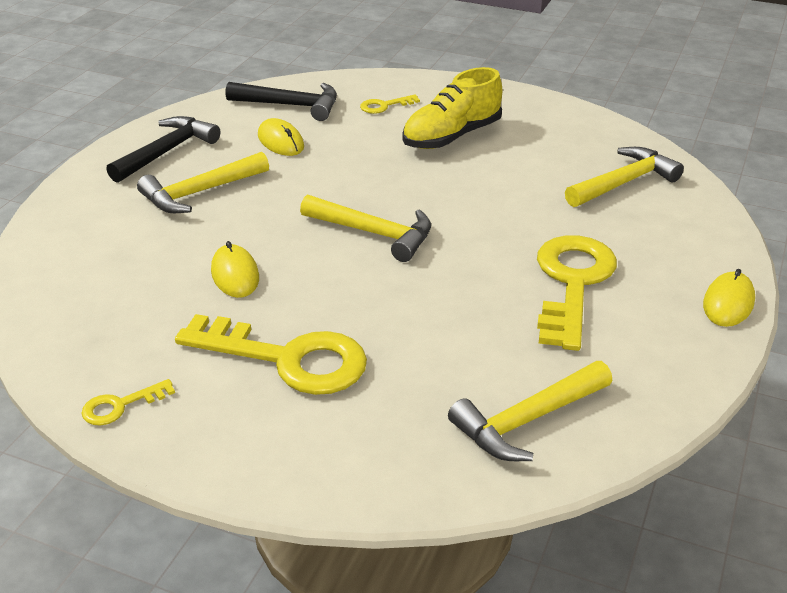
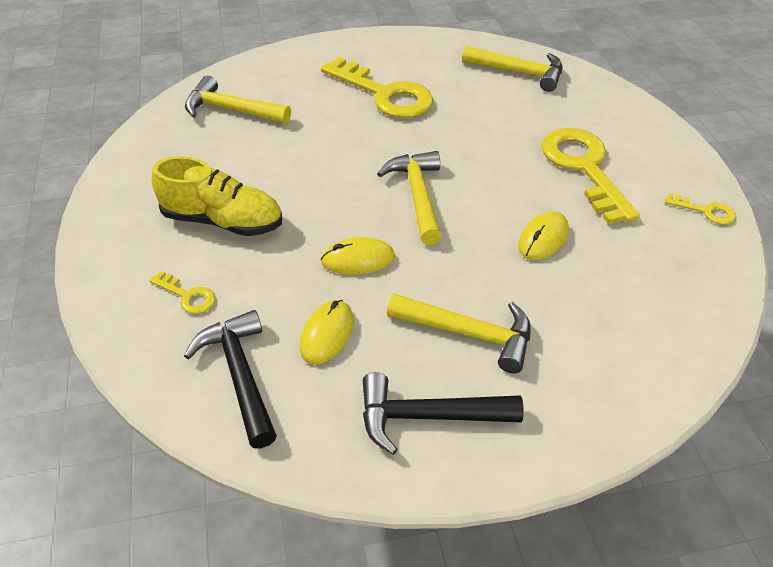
camera: 125 degrees left, 10 degrees up
yellow key [537,235,617,351] -> yellow key turned 120 degrees counterclockwise [321,57,433,118]
yellow mouse [703,269,755,327] -> yellow mouse moved to [321,237,395,275]

